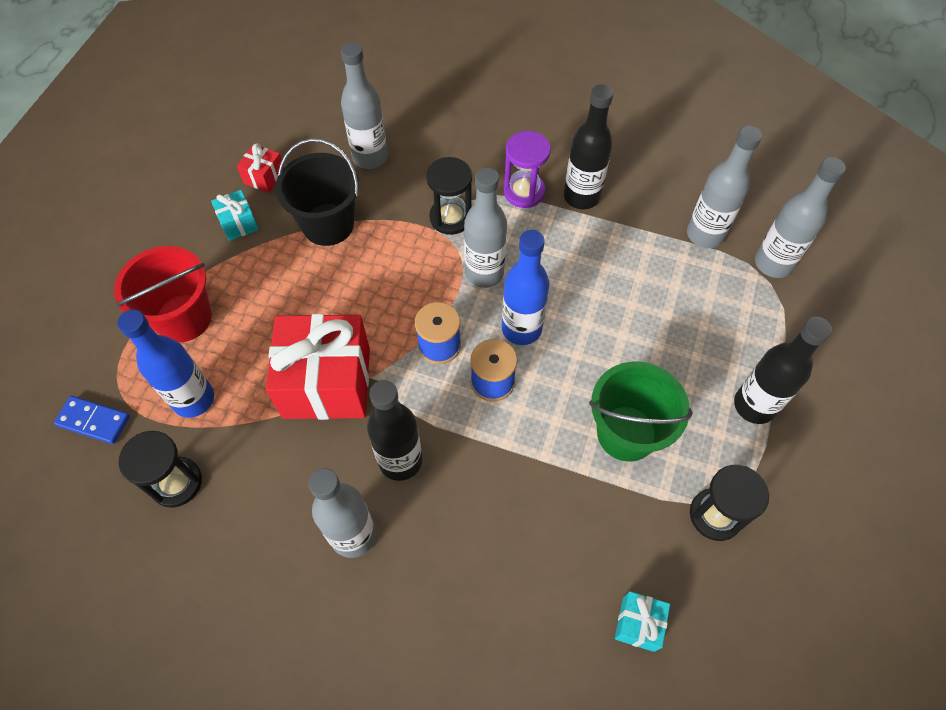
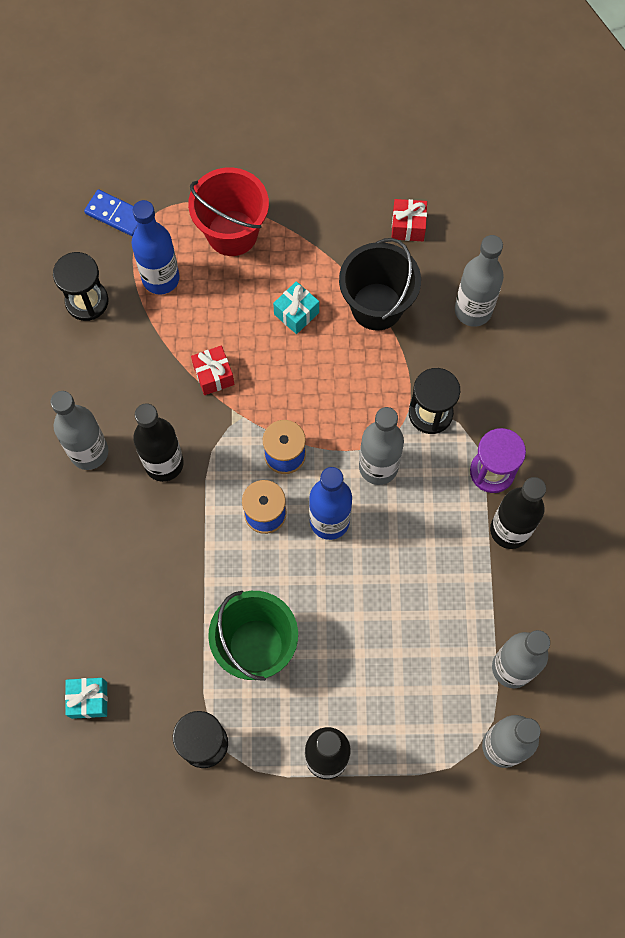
camera: 70 degrees right, 10 degrees up
blue domino [54,396,130,444] -> blue domino turned 60 degrees counterclockwise [84,189,138,236]
turquoise gift [211,190,259,241] -> turquoise gift moved to [273,281,319,334]
red gift [266,314,370,420] -> red gift [191,346,234,395], size x0.45

